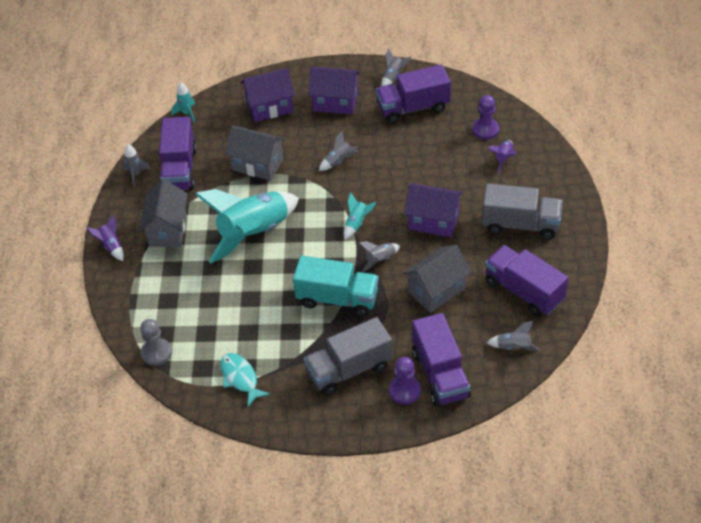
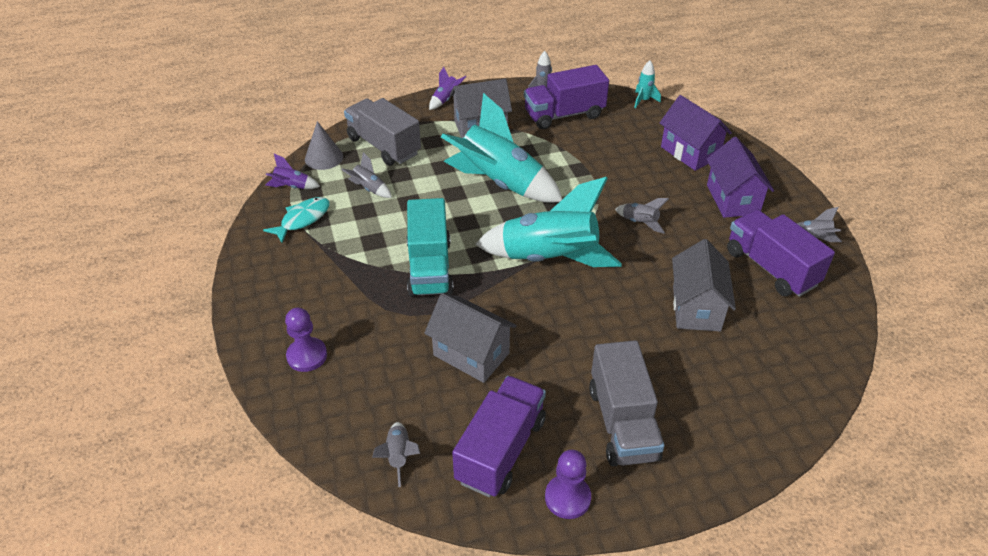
camera: 70 degrees right, 5 degrees down
grey pawn [140,319,172,366] -> grey cone [305,121,343,170]
grey house [225,125,285,181] -> grey house moved to [672,239,736,331]
grey truck [304,317,393,396] -> grey truck moved to [344,98,421,166]
turquoise rocket [344,192,377,240] -> turquoise rocket [475,177,622,267], size x2.43
grey rocket [359,241,400,272] -> grey rocket moved to [342,152,392,198]
purple house [404,183,463,237] -> none
purple truck [412,313,471,406] -> none
purple pawn [472,95,499,140] -> purple pawn moved to [545,450,591,519]
purple rocket [488,140,516,174] -> purple rocket moved to [265,154,320,189]

